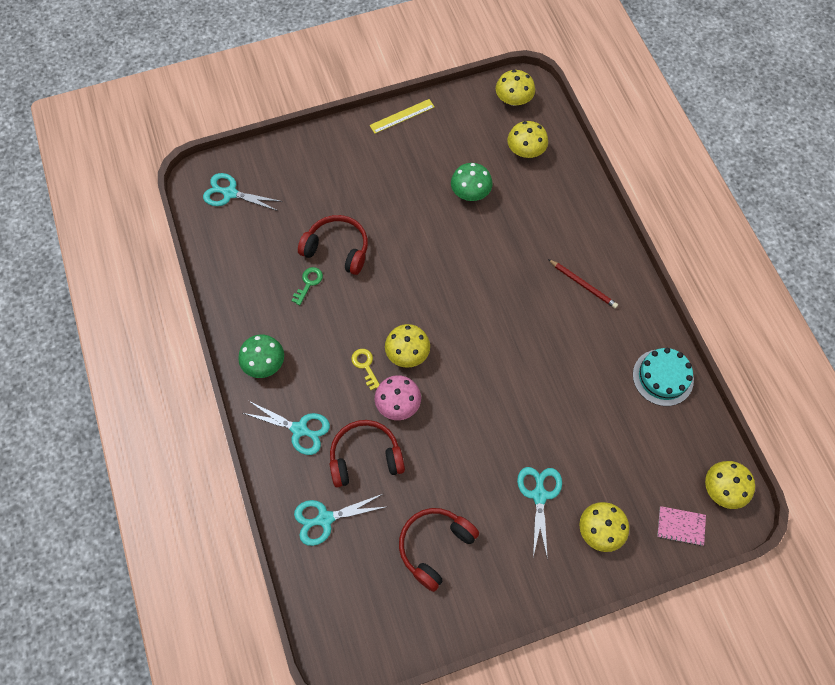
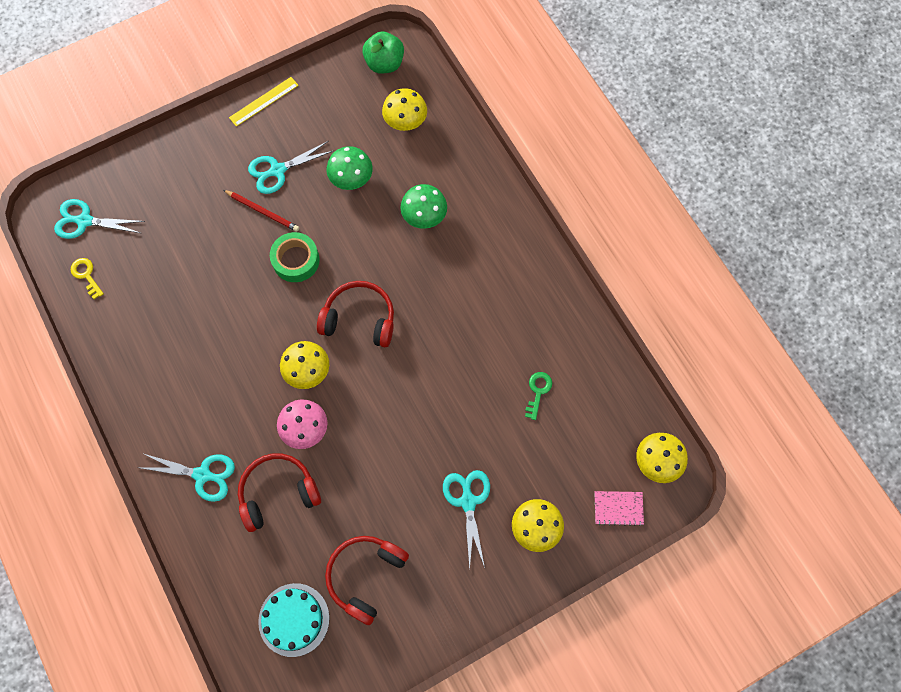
camera: 10 degrees left, 5 degrees up
green mushroom [238,334,284,378] -> green mushroom moved to [400,184,447,229]
green key [291,267,323,305] -> green key moved to [525,372,552,420]
turquoise scissors [294,494,385,546] -> turquoise scissors moved to [248,141,333,194]
red headphones [298,215,368,275] -> red headphones moved to [317,281,394,347]
yellow key [351,349,380,390] -> yellow key moved to [71,258,104,299]
yellow mushroom [496,70,535,106] -> green apple [362,31,404,74]
red pencil [548,259,618,309] -> red pencil moved to [223,190,299,232]
turquoise cake [633,348,694,406] -> turquoise cake moved to [258,583,329,657]
none -> green tape [270,232,320,282]

